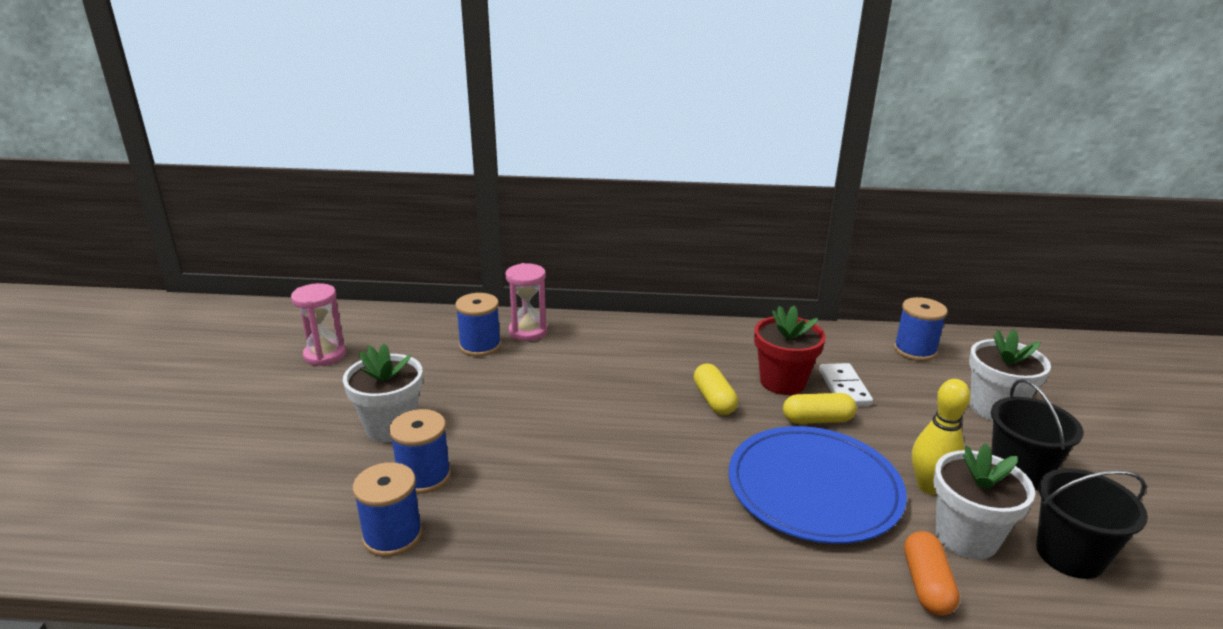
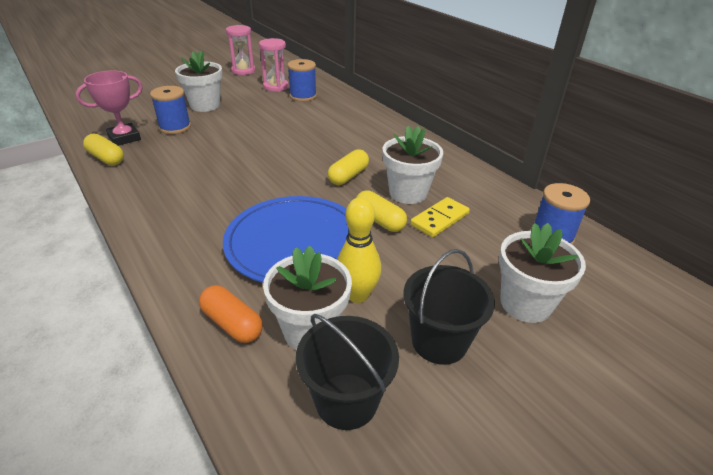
camera: 50 degrees right, 10 degrees up
blue spool [353,462,423,557] -> pink trophy [75,70,143,146]
pink hourglass [506,263,547,341] -> pink hourglass moved to [259,38,289,92]
red flower pot [754,306,826,395] -> white flower pot [382,126,443,204]
white domino [819,363,873,406] -> yellow domino [410,197,470,237]
orange capsule [904,531,960,616] -> orange capsule turned 75 degrees clockwise [199,285,263,343]
none -> yellow capsule [83,134,124,165]

